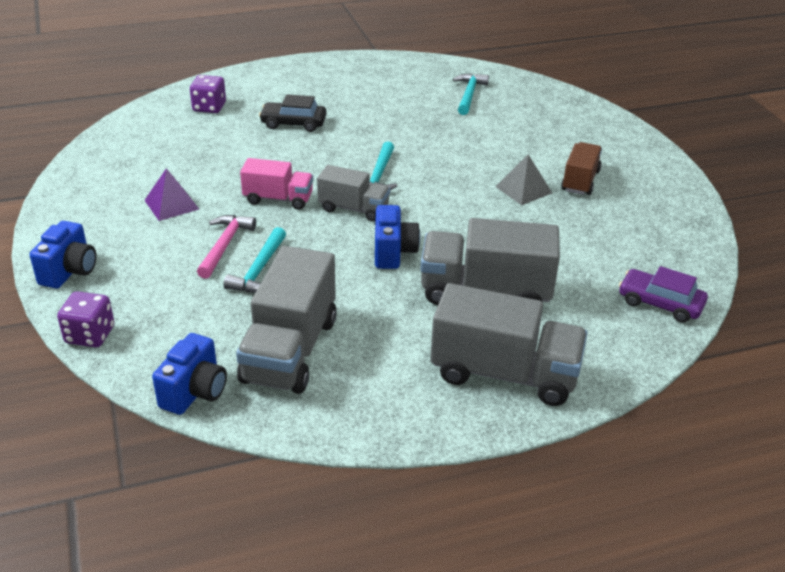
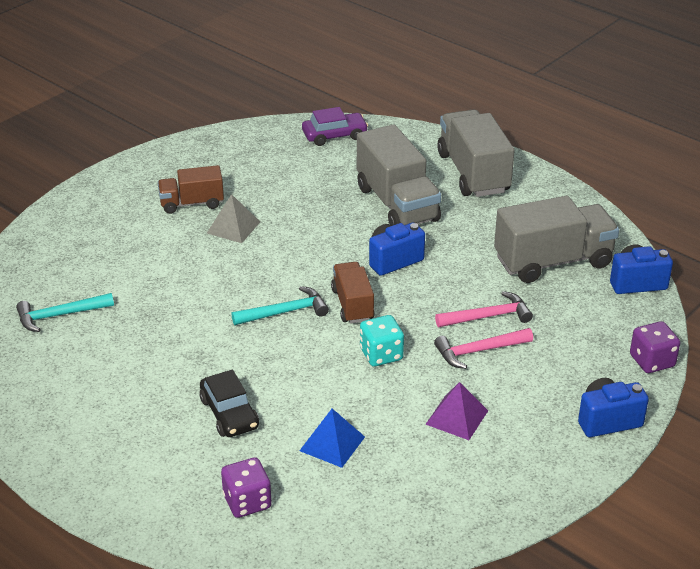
camera: 120 degrees left, 0 degrees up
turquoise hammer [223,227,286,293] -> pink hammer [435,291,533,327]
pink truck [240,158,313,210] -> turquoise dice [360,315,404,366]
grey truck [317,165,390,221] -> brown truck [331,262,375,323]
purple car [619,266,708,323] -> purple car turned 105 degrees counterclockwise [302,107,368,146]
none -> blue pyramid [300,409,365,468]

